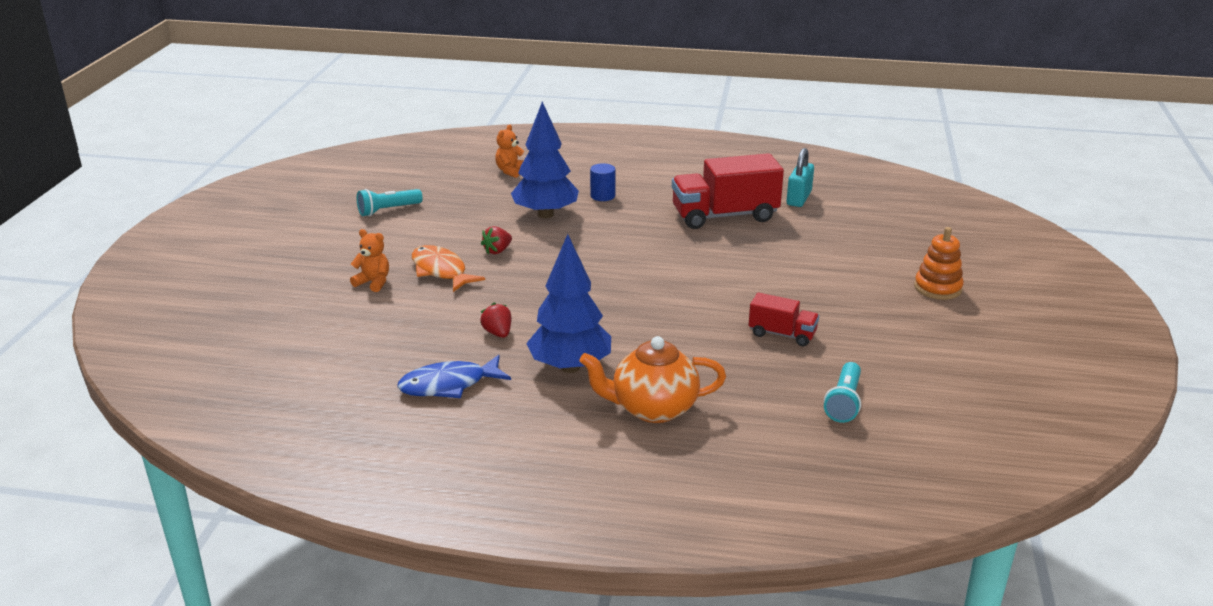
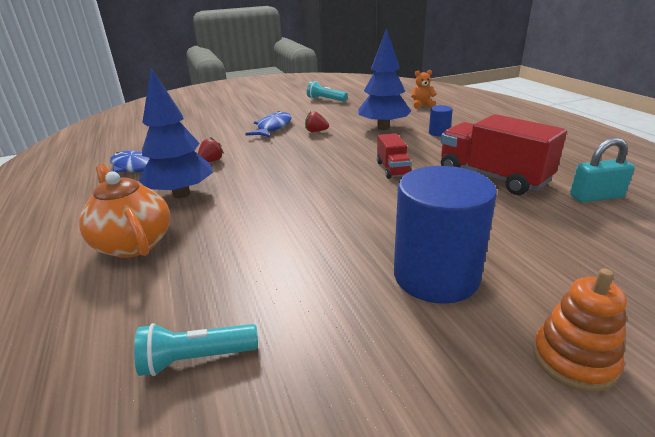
camera: 60 degrees right, 0 degrees up
orange teddy bear [350,229,389,292] -> none
orange fish [412,245,485,292] -> blue fish [246,111,292,137]
red truck [749,293,819,346] -> red truck moved to [377,133,412,179]
none -> blue cylinder [394,166,497,304]

